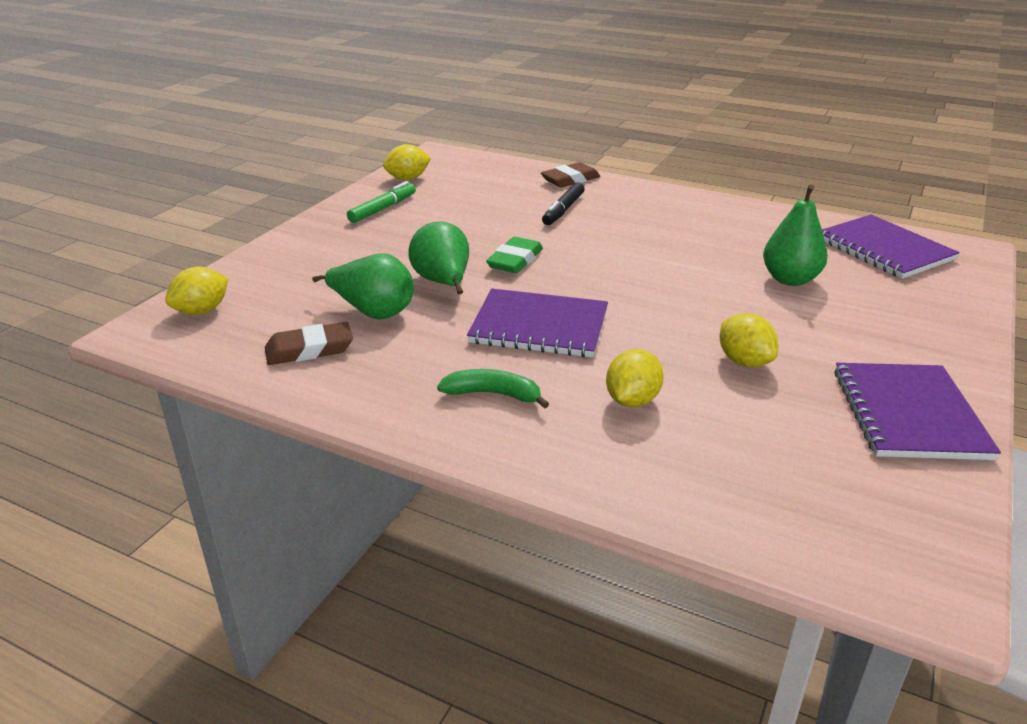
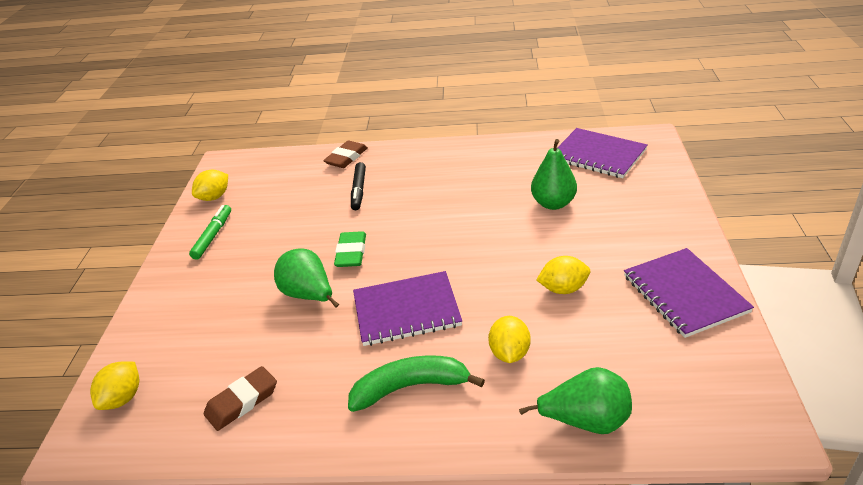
camera: 20 degrees left, 5 degrees up
green pear [312,253,414,320] -> green pear moved to [519,367,632,434]
green banana [437,369,549,409] -> green banana [348,355,485,412], size x1.51
yellow lemon [719,313,778,367] -> yellow lemon turned 45 degrees counterclockwise [536,256,590,294]

